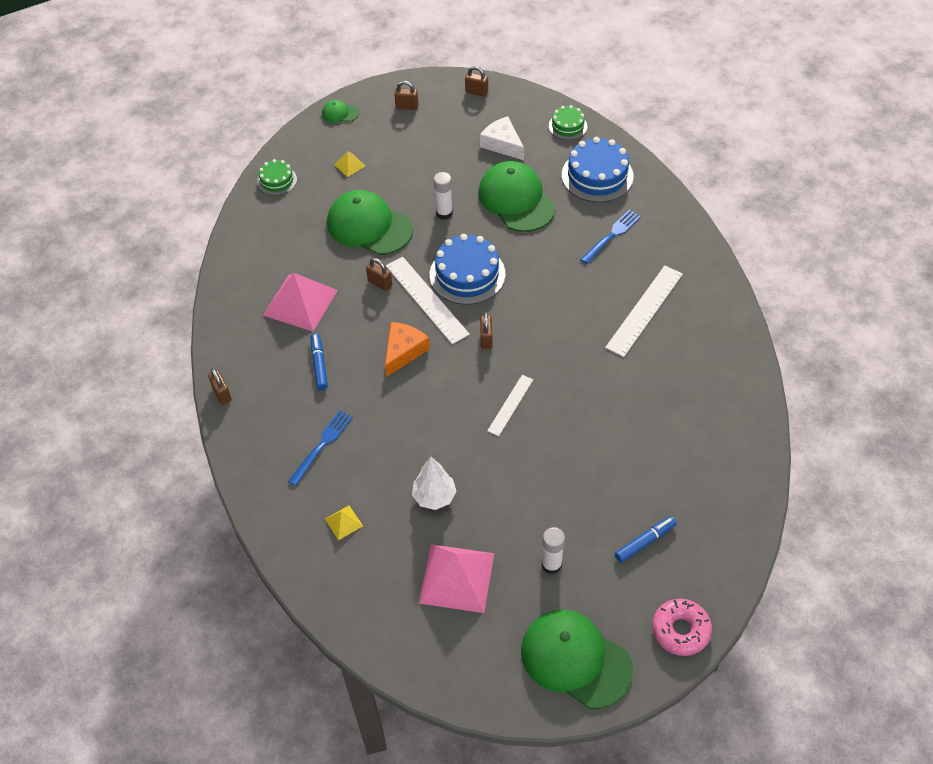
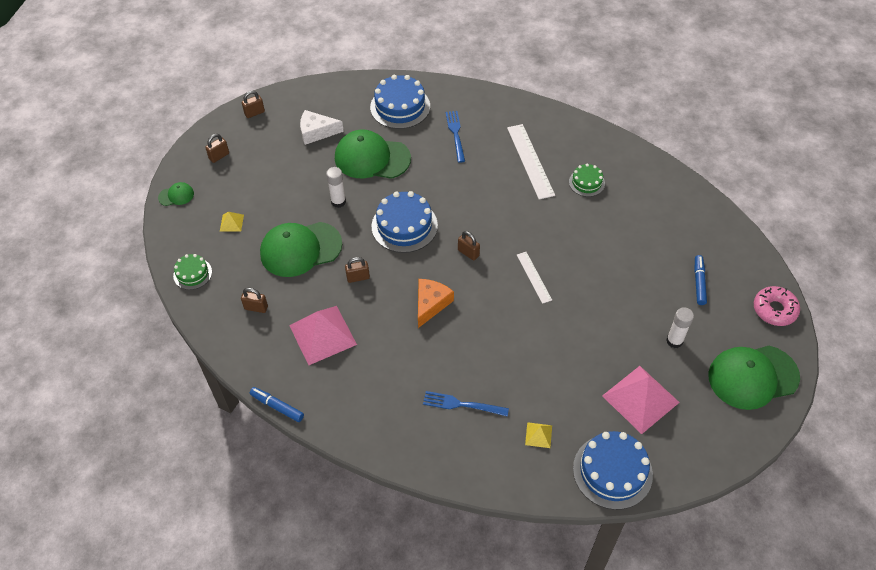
camera: 50 degrees left, 0 degrees up
brown padlock [208,368,232,405] -> brown padlock moved to [241,288,268,313]
blue fork [288,410,353,486] -> blue fork turned 60 degrees counterclockwise [423,391,509,417]
blue marker [311,333,328,390] -> blue marker moved to [250,387,304,422]
green cap [322,100,359,123] -> green cap turned 150 degrees counterclockwise [158,182,194,206]
orange cheese [385,322,430,377] -> orange cheese turned 45 degrees clockwise [418,279,454,328]
white ruler [386,257,470,344] -> none
white tree [412,457,457,510] -> none
green cake [549,105,587,140] -> green cake moved to [569,163,605,197]
none -> blue cake [573,431,653,510]

